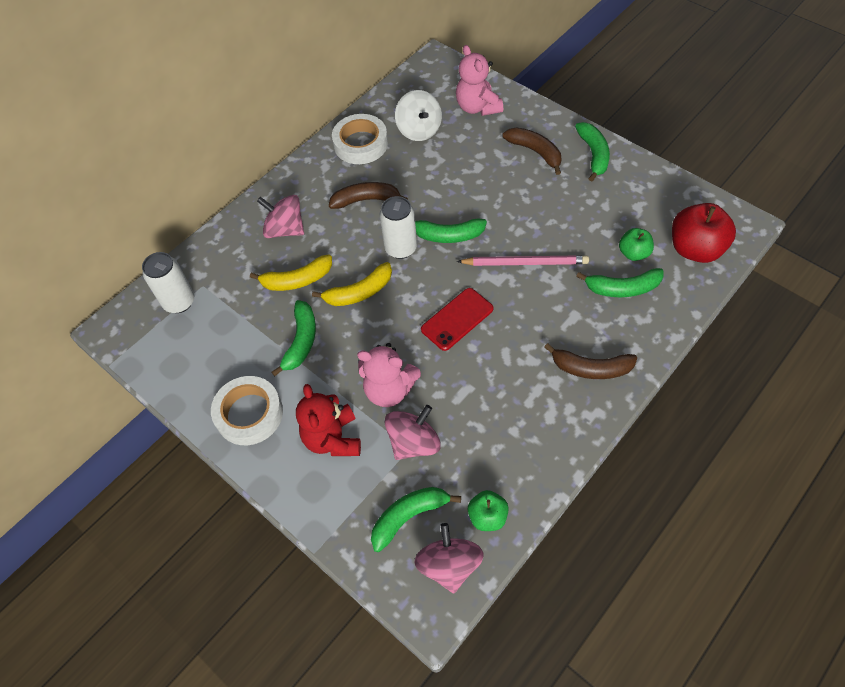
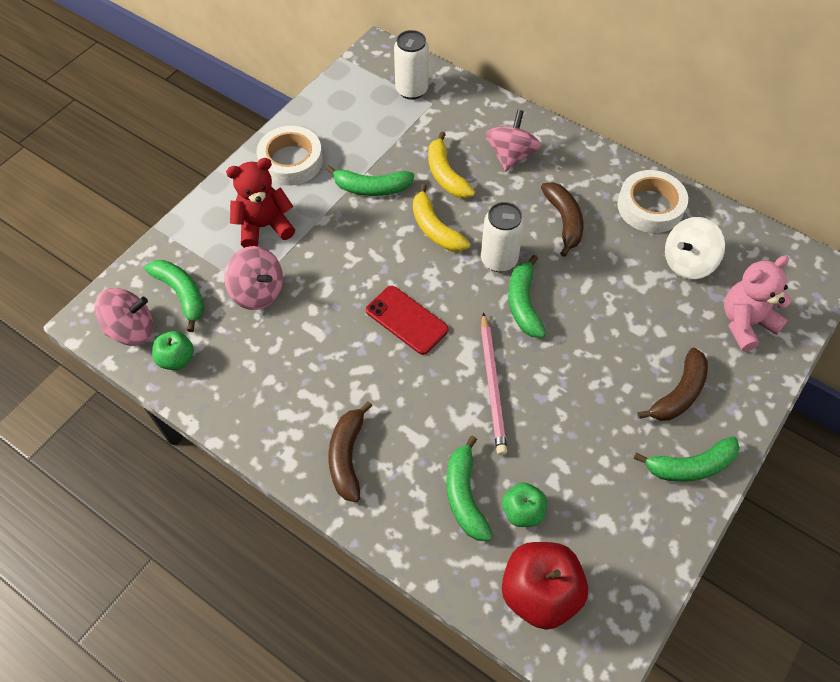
camera: 80 degrees right, 0 degrees up
pink teddy bear [357,343,421,407] -> none

